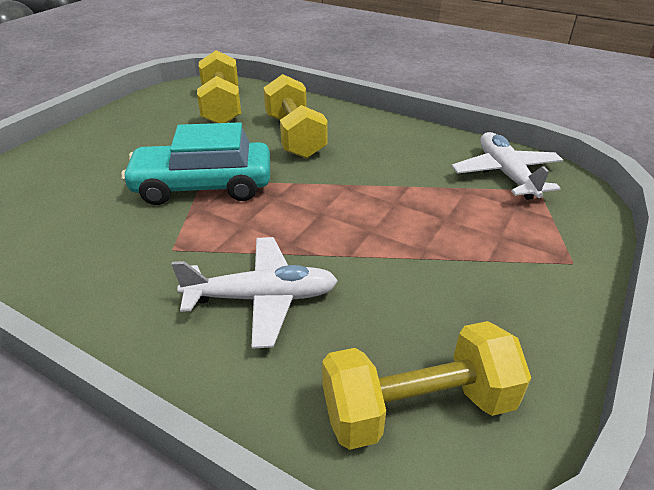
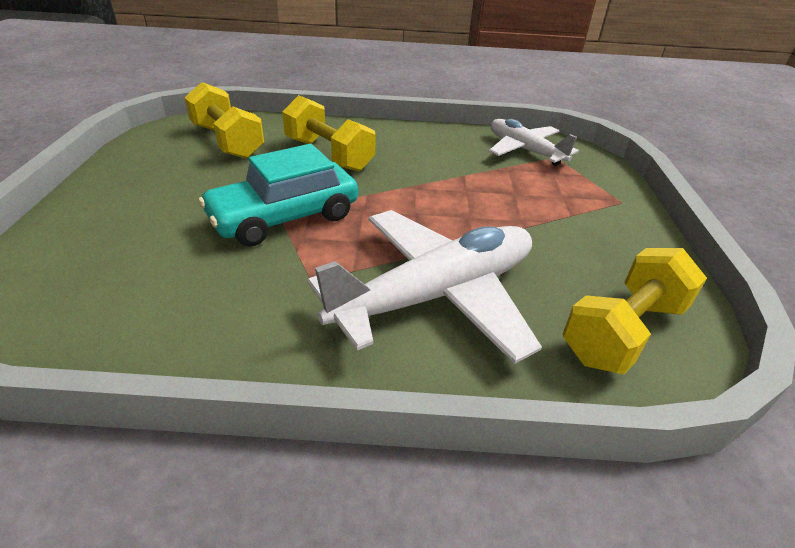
camera: 30 degrees left, 0 degrees up
white plane [171,237,338,349] -> white plane [307,210,542,364], size x1.64

